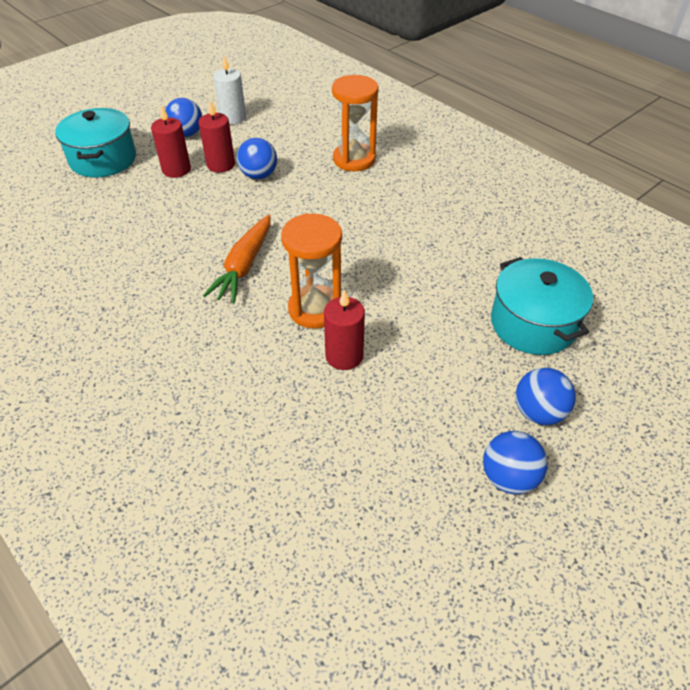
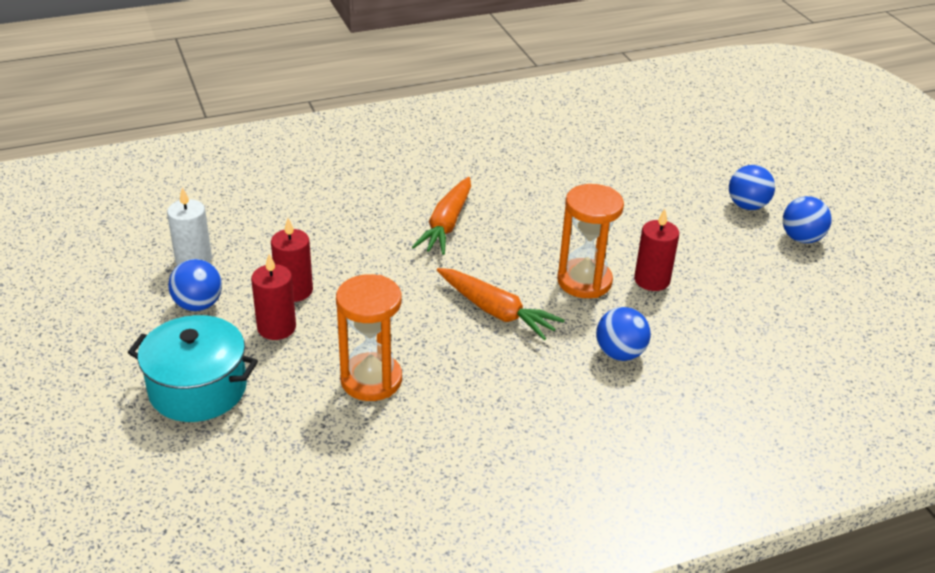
camera: 70 degrees left, 10 degrees down
blue ball [237,138,277,179] -> blue ball moved to [596,307,651,361]
orange hourglass [332,75,379,171] -> orange hourglass moved to [336,274,402,401]
turquoise pot [491,257,593,355] -> none
none -> orange carrot [412,177,471,255]

